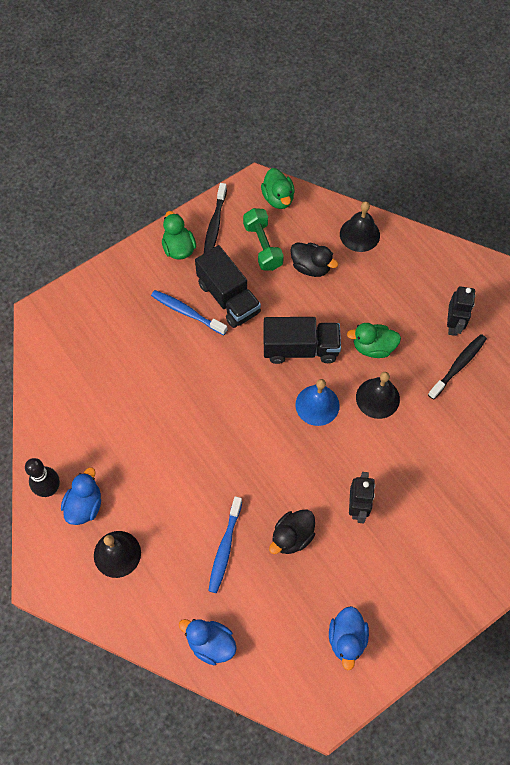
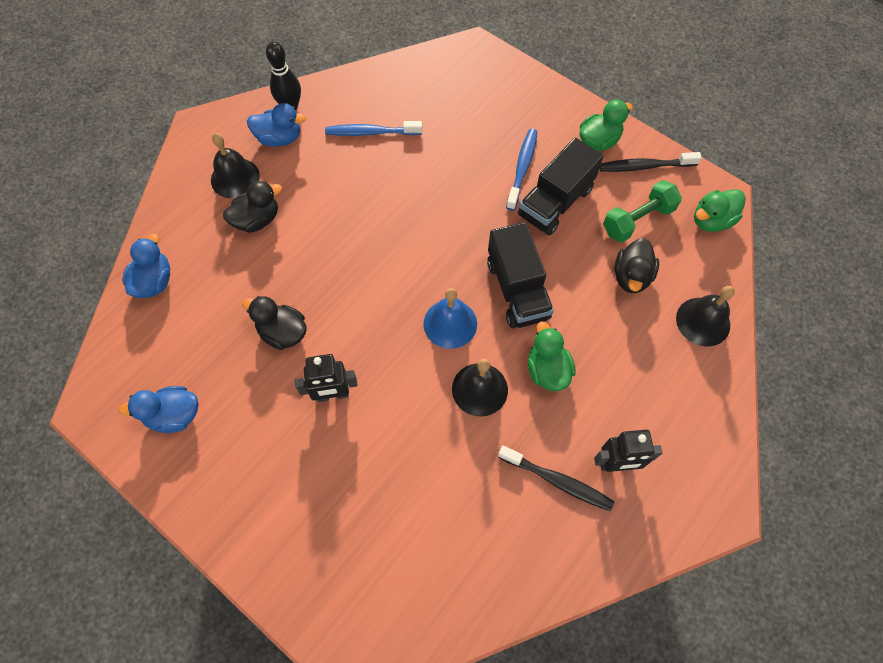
camera: 75 degrees right, 0 degrees up
blue toothbrush [208,496,242,593] -> blue toothbrush moved to [325,121,422,136]
none -> black duck [223,181,282,233]

